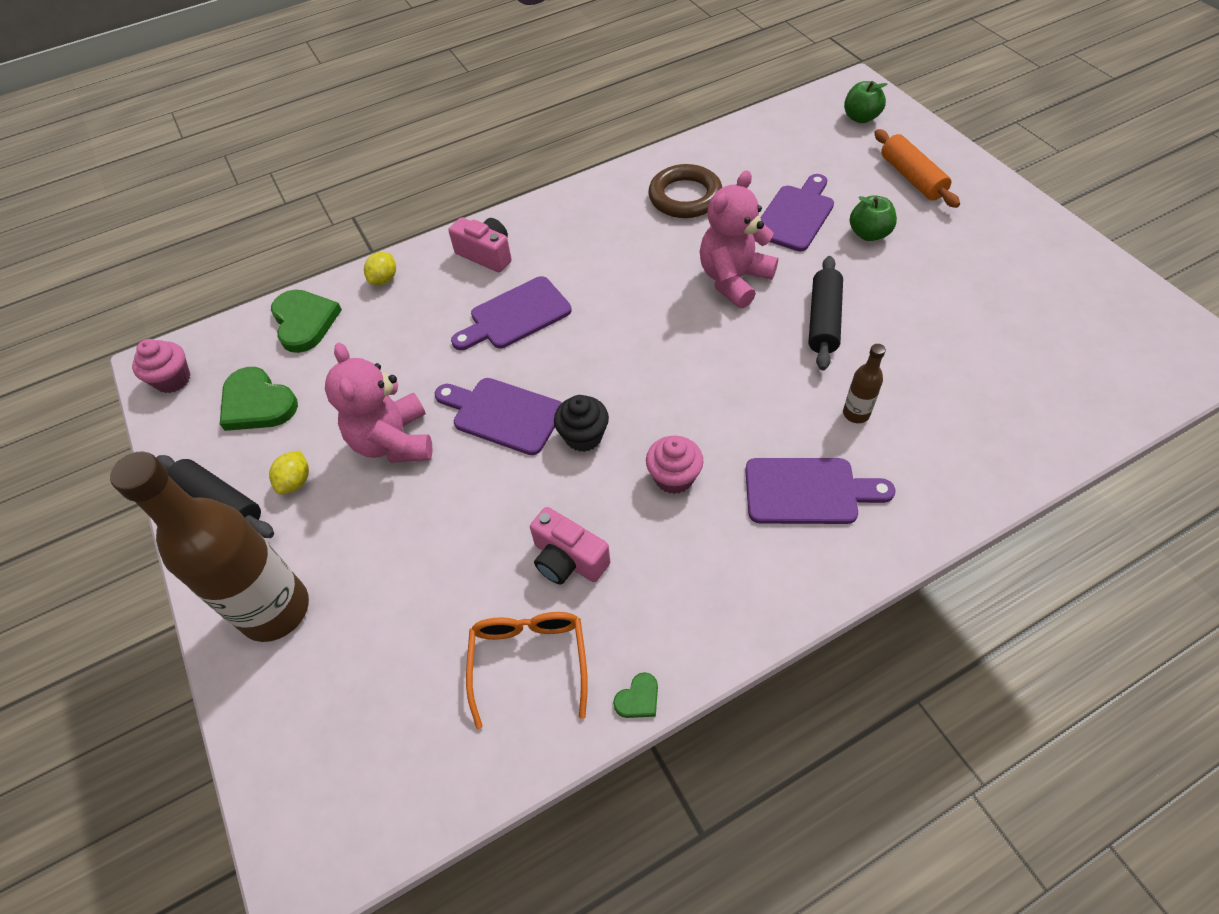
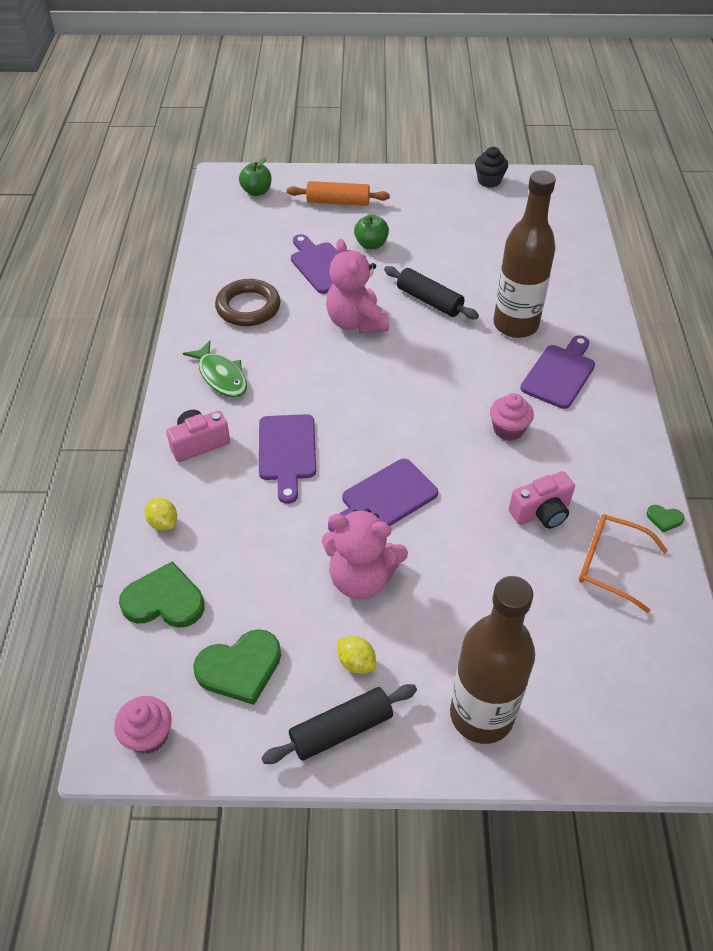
camera: 65 degrees left, 5 degrees down
black cupcake [554,395,609,452] -> black cupcake moved to [475,147,508,188]
green heart [613,672,658,718] -> green heart turned 120 degrees clockwise [646,505,685,532]
brown bottle [843,344,886,423] -> brown bottle [494,170,556,338], size x2.37
none -> green fish [183,341,247,398]

